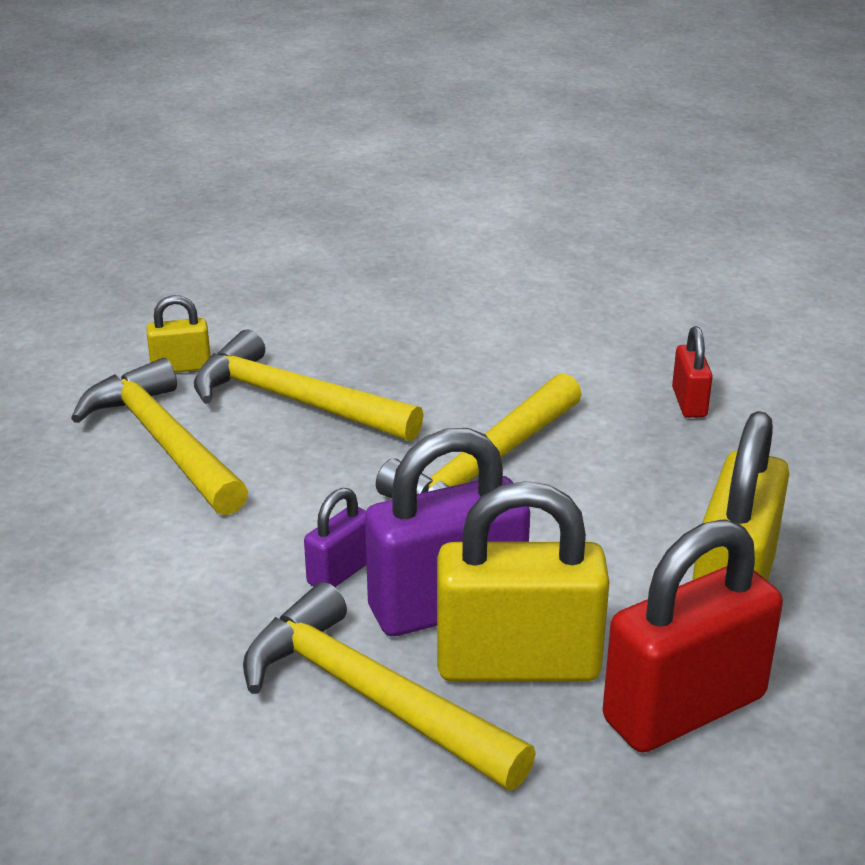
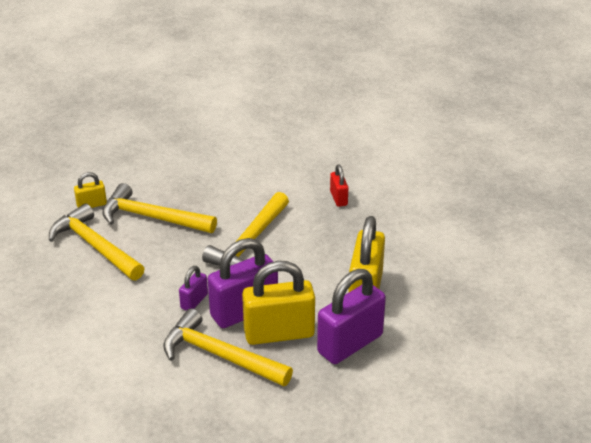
camera: 10 degrees left, 5 degrees up
red padlock [603,519,783,752] -> purple padlock [317,269,386,364]

